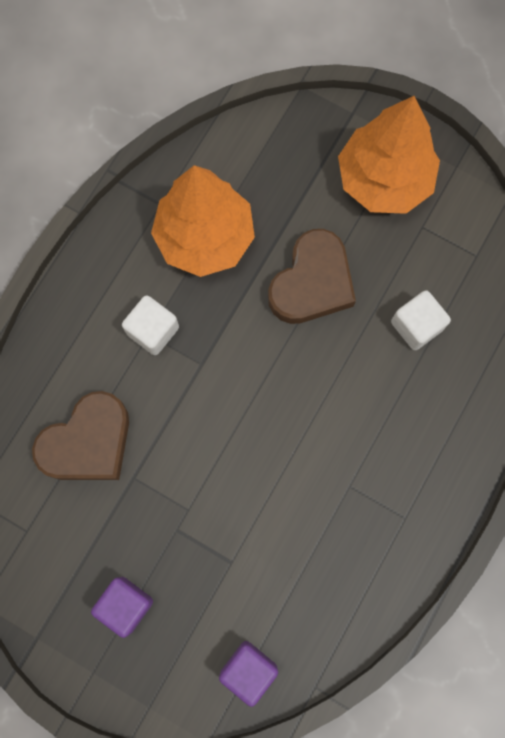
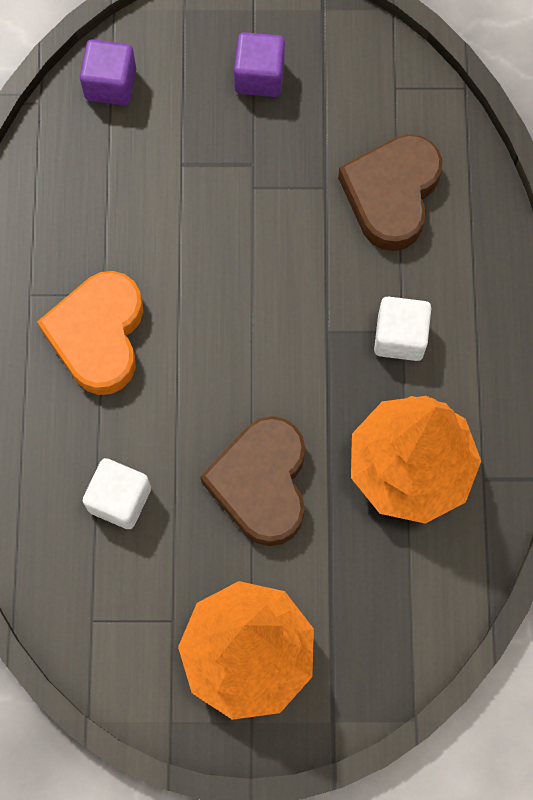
camera: 150 degrees right, 5 degrees down
none -> orange heart [37,271,143,395]

